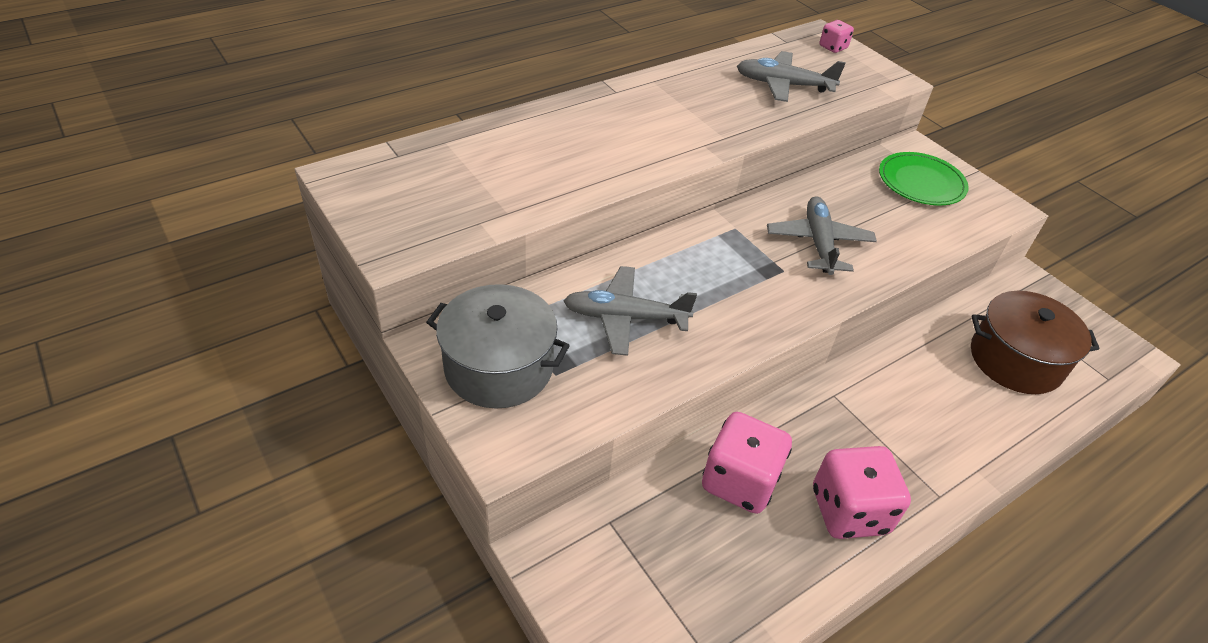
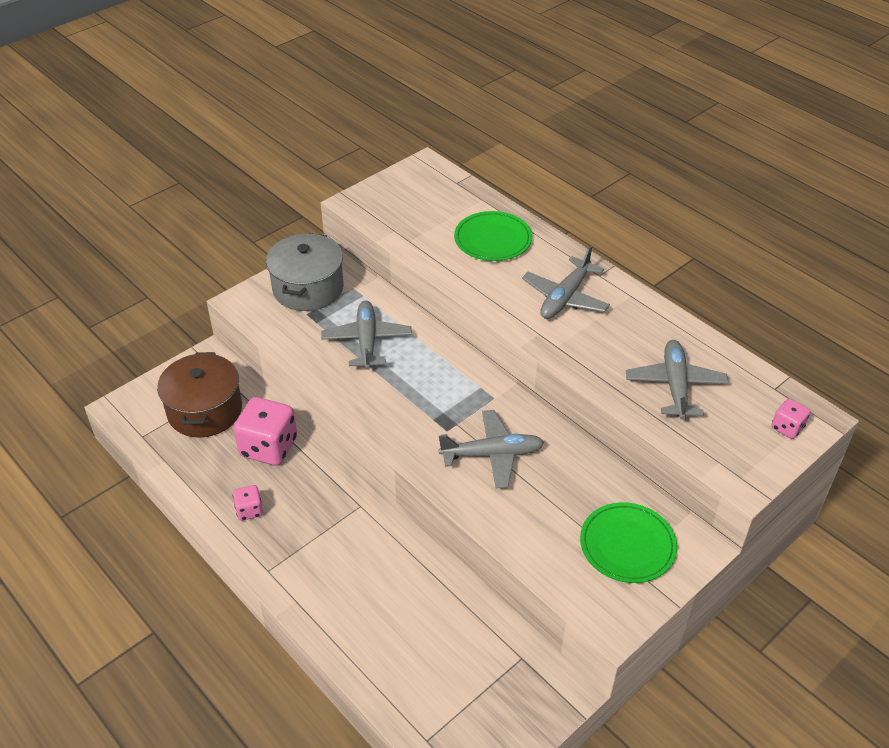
camera: 85 degrees right, 0 degrees up
pink dice [813,446,911,539] -> pink dice [233,485,263,521], size x0.50
brown pot [971,291,1099,394] -> brown pot moved to [157,352,242,438]
none -> green plate [454,211,532,261]
none -> grey plane [522,245,610,319]

